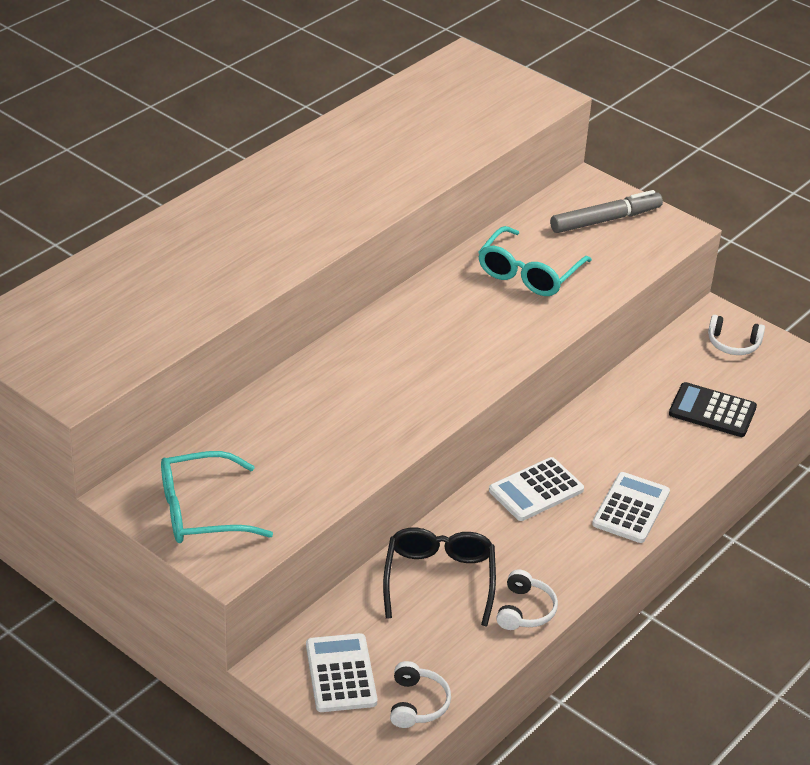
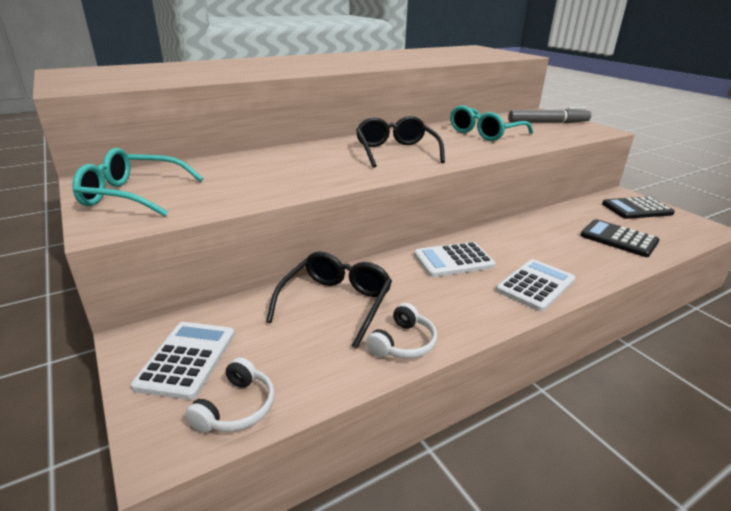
camera: 20 degrees right, 10 degrees down
white headphones [708,315,765,355] -> black calculator [602,196,675,219]
none -> black glasses [356,116,445,168]

